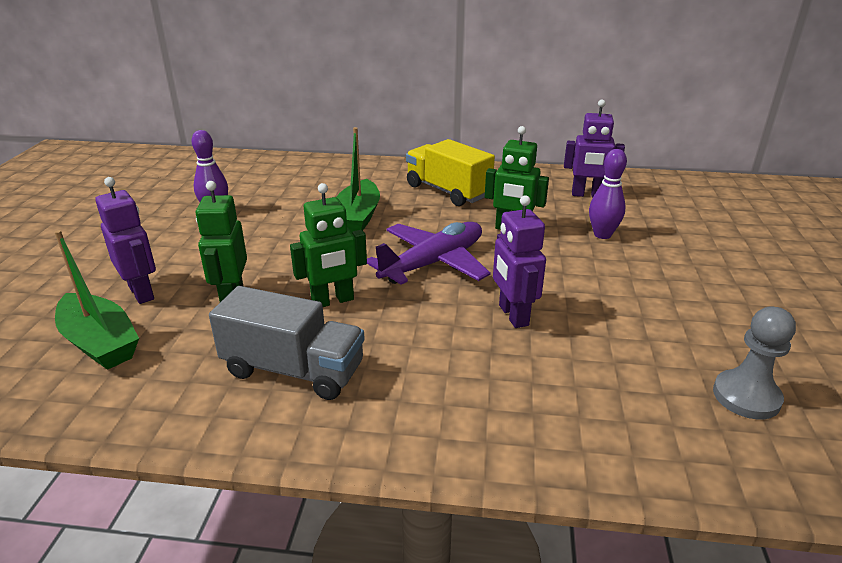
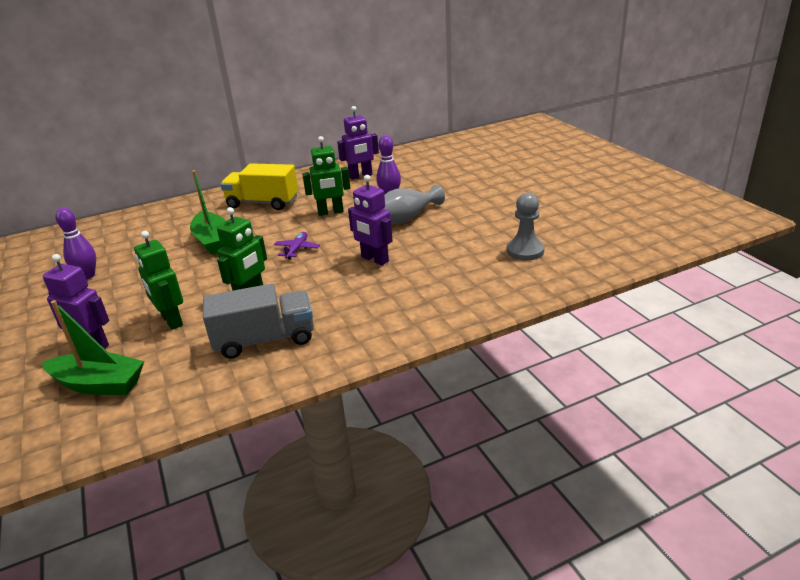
camera: 30 degrees left, 0 degrees up
purple plane [367,222,491,285] -> purple plane [274,232,320,259], size x0.48
none -> grey vase [383,185,445,224]

